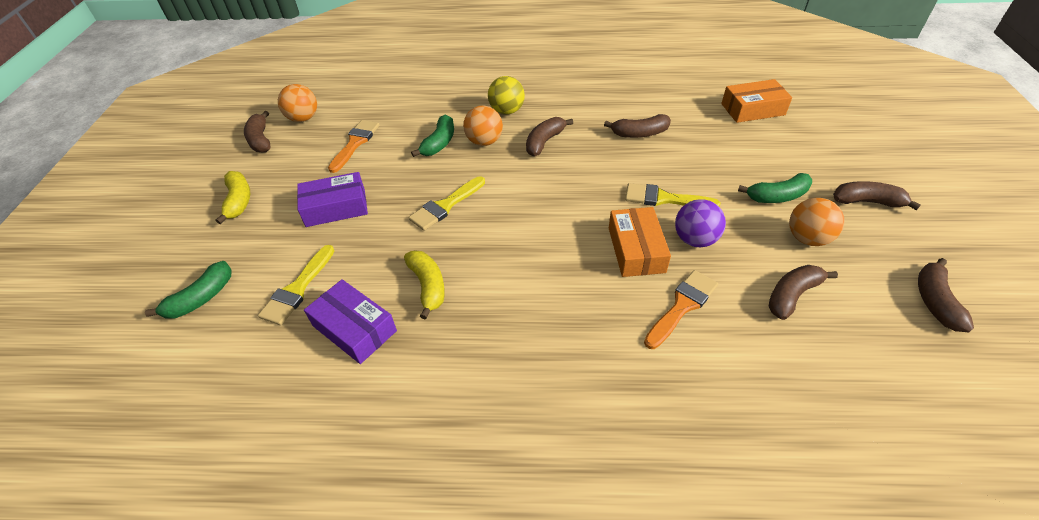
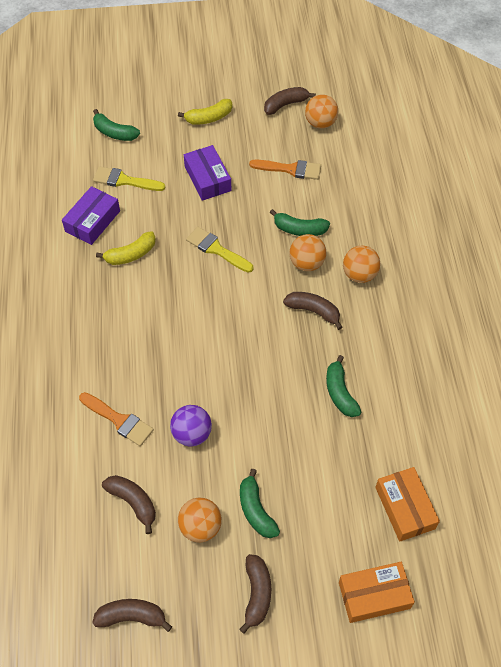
camera: 80 degrees right, 10 degrees up
yellow ball [488,76,525,114] -> orange ball [343,246,380,283]
brown banana [604,114,671,138] -> green banana [326,355,361,417]
orange box [609,207,671,277] -> orange box moved to [339,562,415,623]
yellow brush [625,183,720,207] -> none

